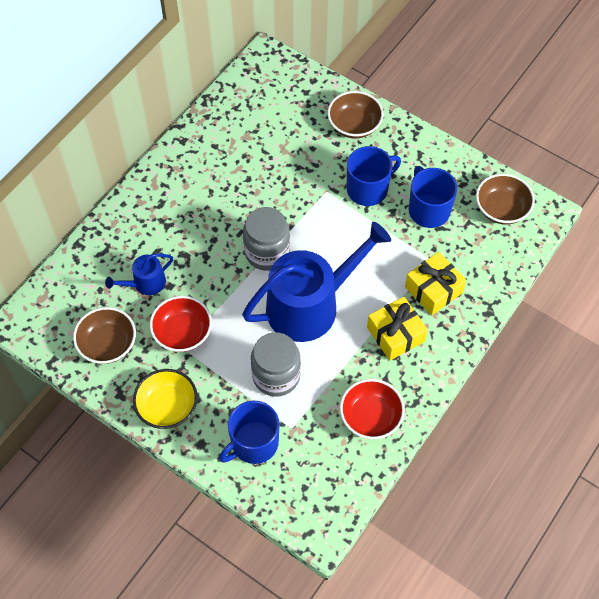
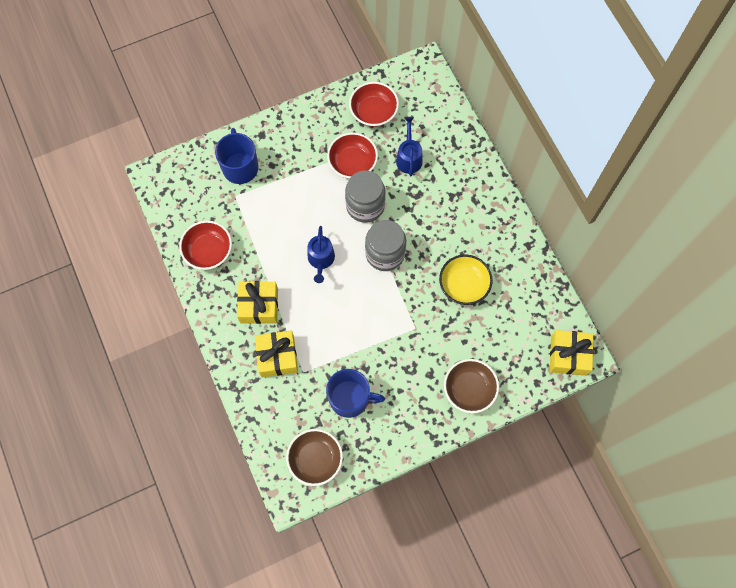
camera: 120 degrees right, 10 degrees up
brown bowl [73,307,136,364] -> red bowl [349,82,399,127]
yellow bowl [133,369,198,429] -> yellow bowl moved to [439,254,493,305]
blue watering can [242,222,391,342] -> blue watering can [308,226,335,283], size x0.46
grey jar [251,332,301,397] -> grey jar moved to [345,170,386,223]
blue mug [347,146,401,206] -> none
none -> yellow gift [550,330,594,376]

